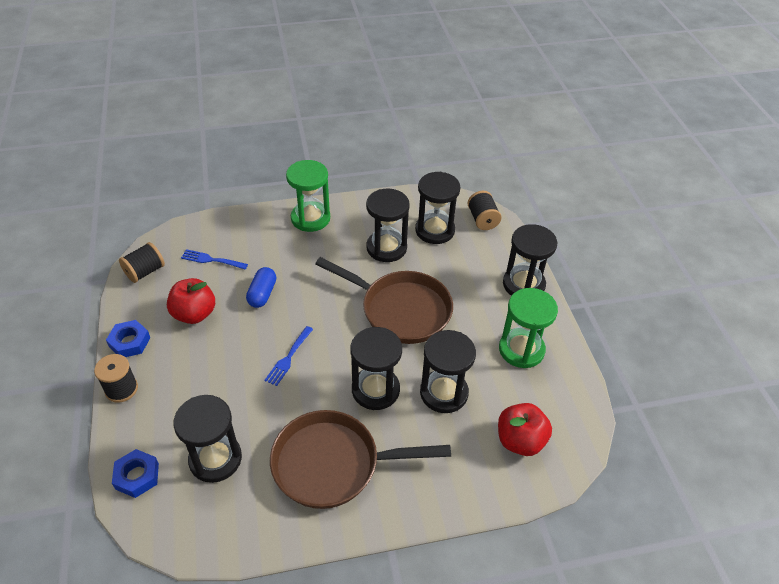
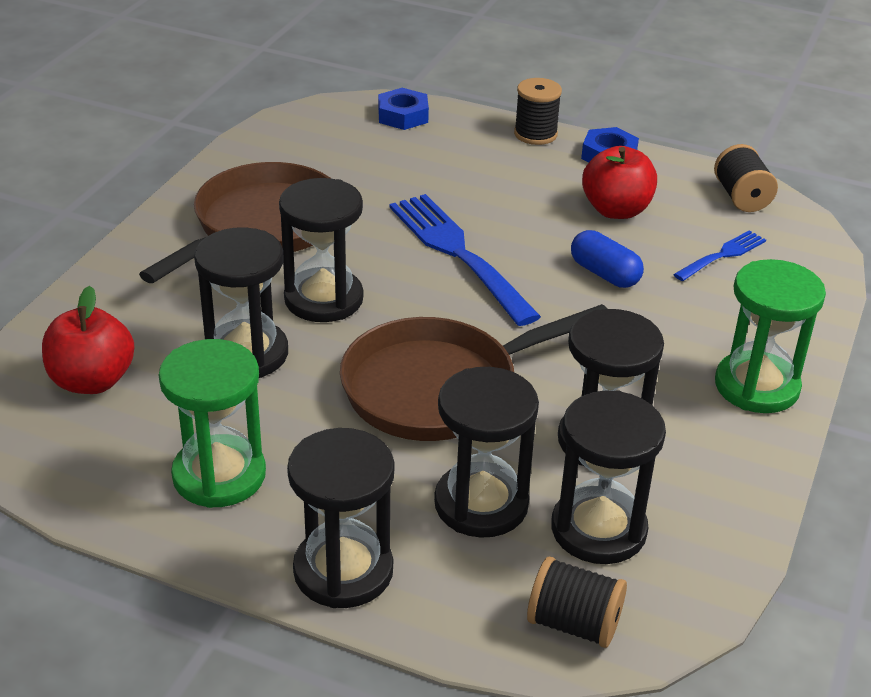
camera: 125 degrees right, 10 degrees down
black hourglass [173,395,242,483] -> black hourglass moved to [434,367,539,538]
blue fork [265,326,313,386] -> blue fork [389,194,541,326], size x1.94

